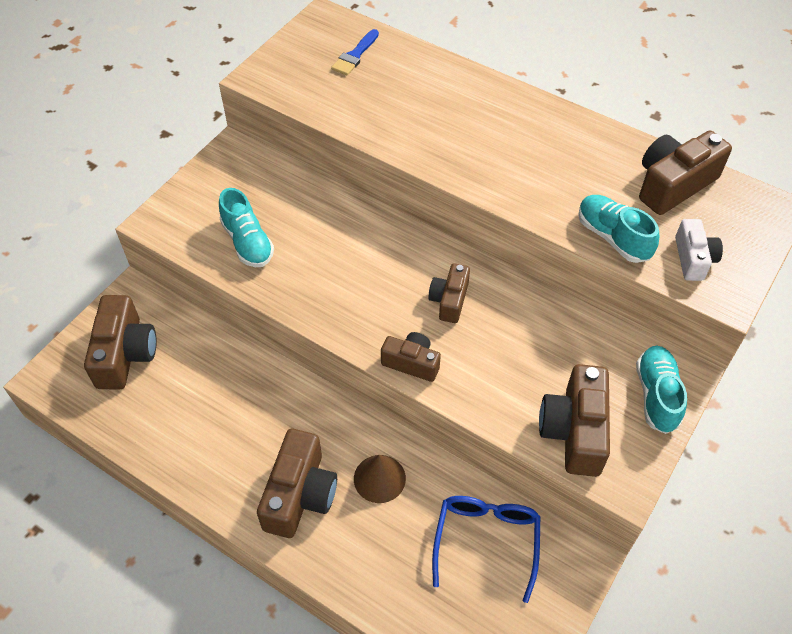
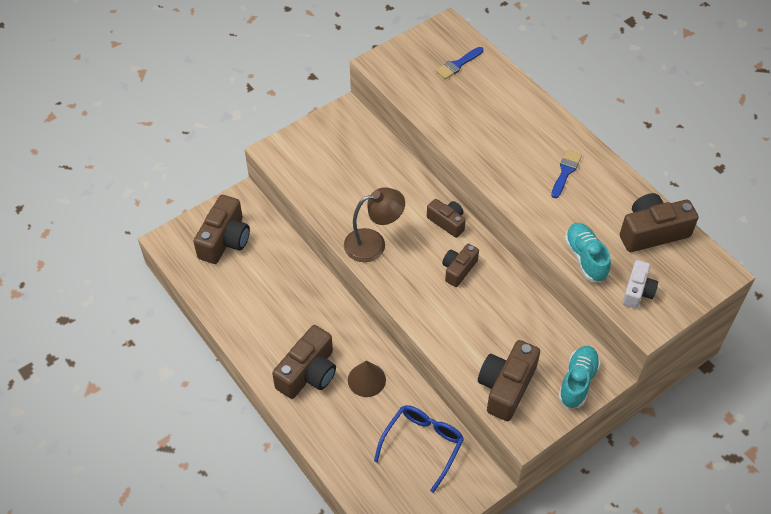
camera: 20 degrees right, 0 degrees up
turquoise shoe [219,188,274,267] -> none
brown camera [381,332,441,382] -> brown camera moved to [427,199,466,238]
none -> brown lamp [344,188,405,262]
none -> blue brush [551,150,582,198]

